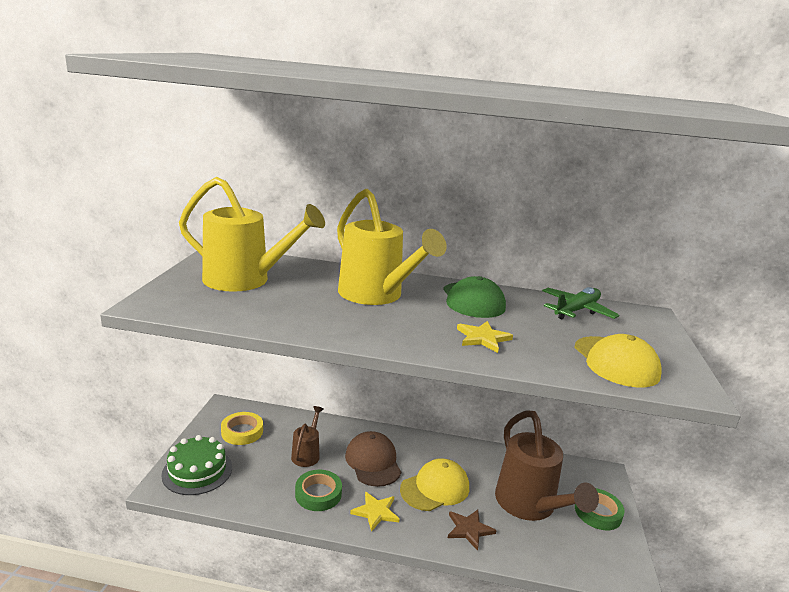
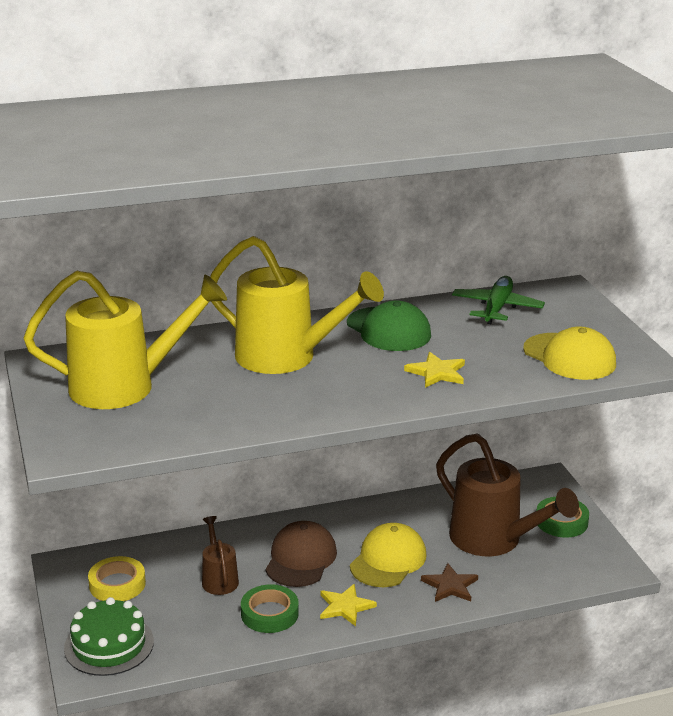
camera: 25 degrees left, 5 degrees up
brown cap [345,431,401,487] -> brown cap turned 60 degrees clockwise [265,521,337,587]

